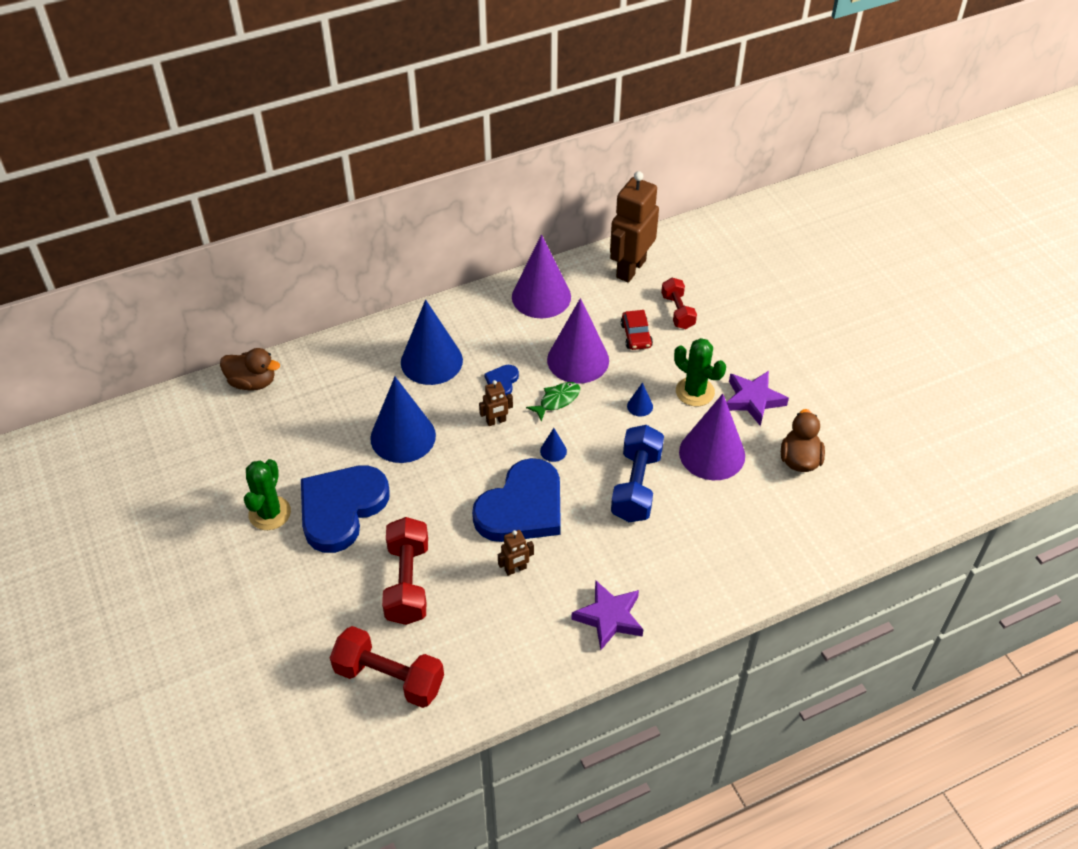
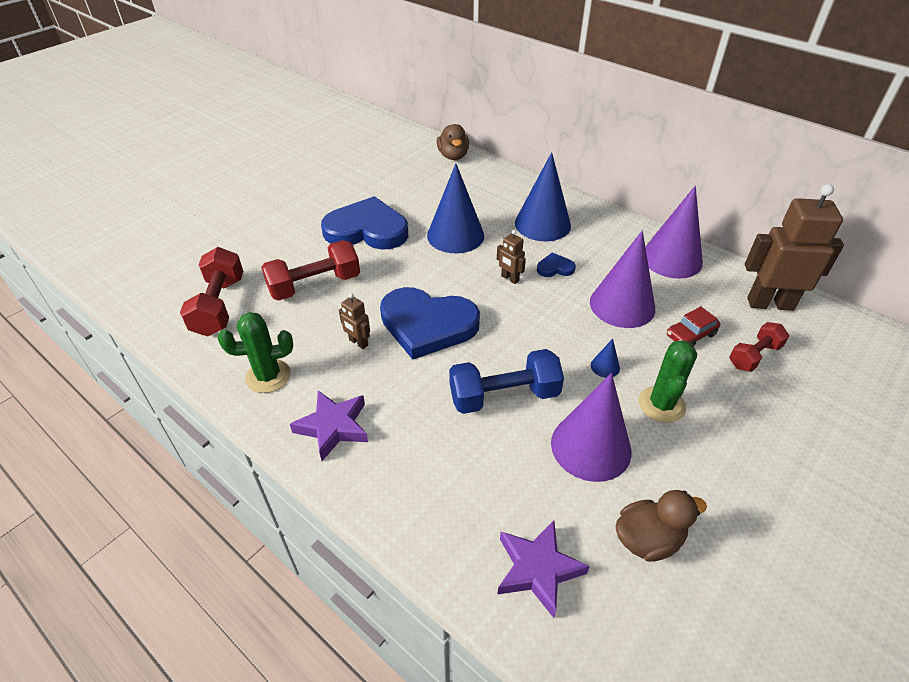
camera: 65 degrees right, 5 degrees down
green cactus [244,459,291,530] -> green cactus moved to [218,312,293,393]
green fish [526,382,580,422] -> none
blue cone [540,428,567,462] -> none
purple star [726,371,789,426] -> purple star moved to [497,521,590,618]

